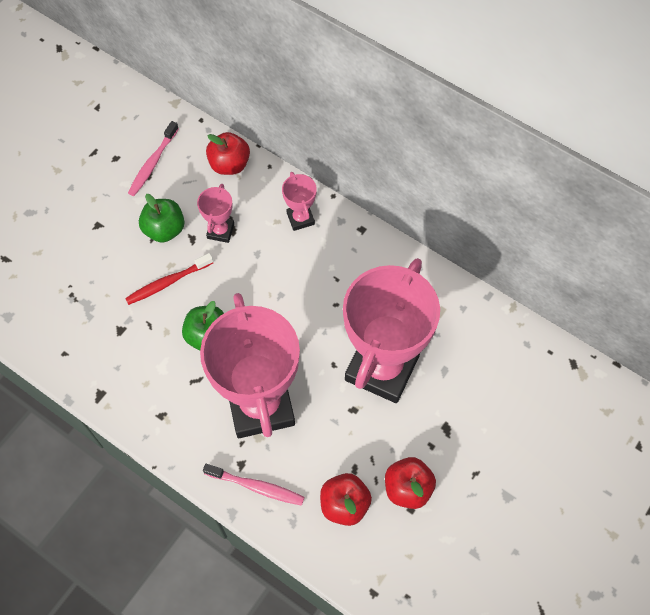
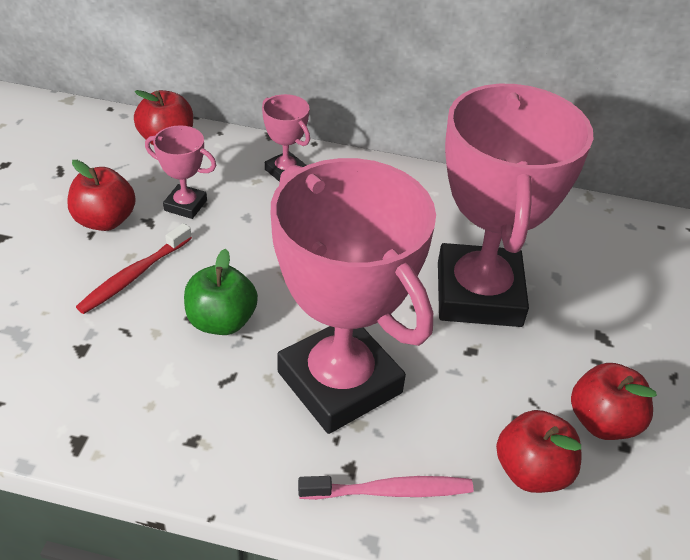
camera: 25 degrees left, 20 degrees down
pink toothbrush [128,121,179,196] -> none
green apple [139,194,185,243] -> red apple [67,160,136,231]
pink trophy [197,184,234,243] -> pink trophy turned 60 degrees counterclockwise [145,125,216,219]

